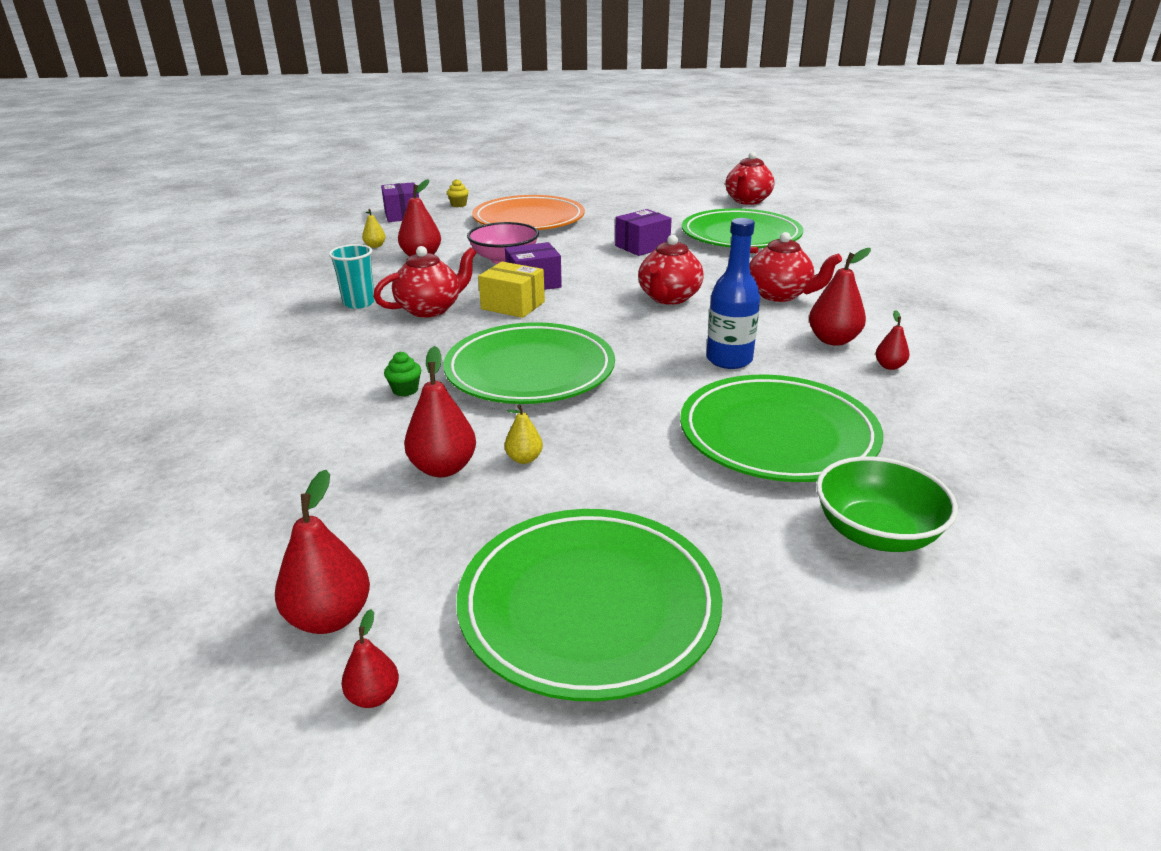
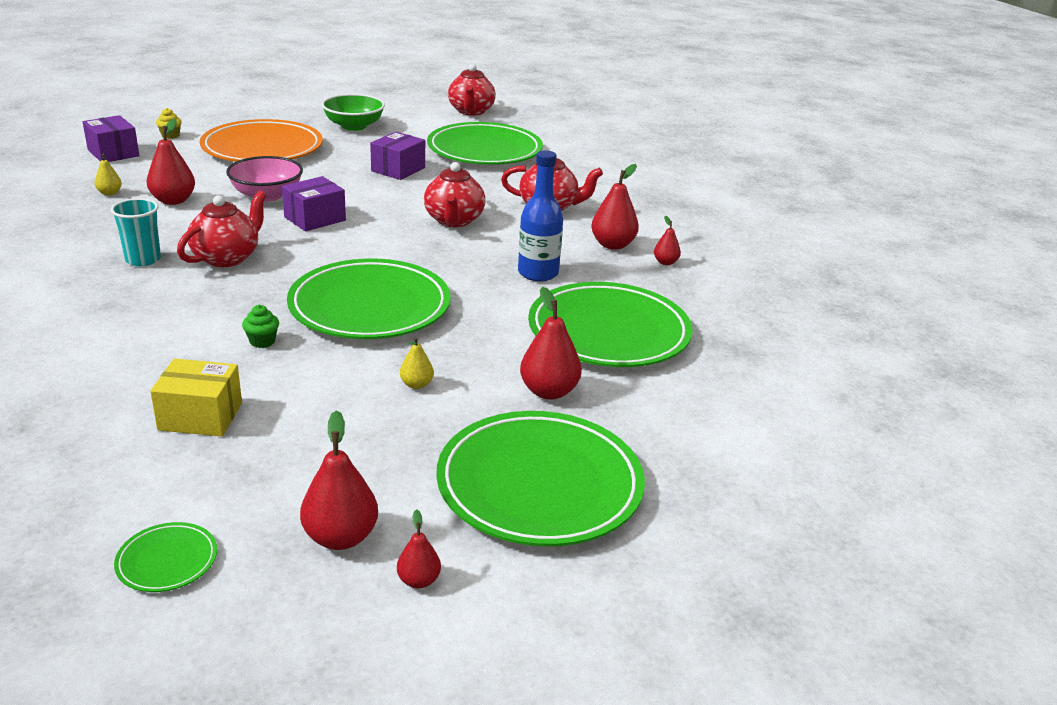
camera: 25 degrees left, 0 degrees up
red pear [404,346,476,477] -> red pear moved to [520,287,582,400]
yellow box [478,262,545,318] -> yellow box moved to [150,359,242,437]
green bowl [816,456,958,552] -> green bowl moved to [322,94,385,131]
none -> green plate [114,522,217,592]

